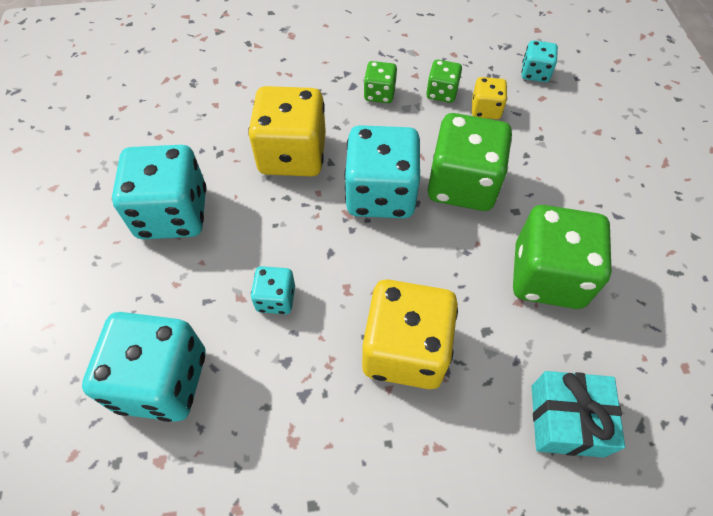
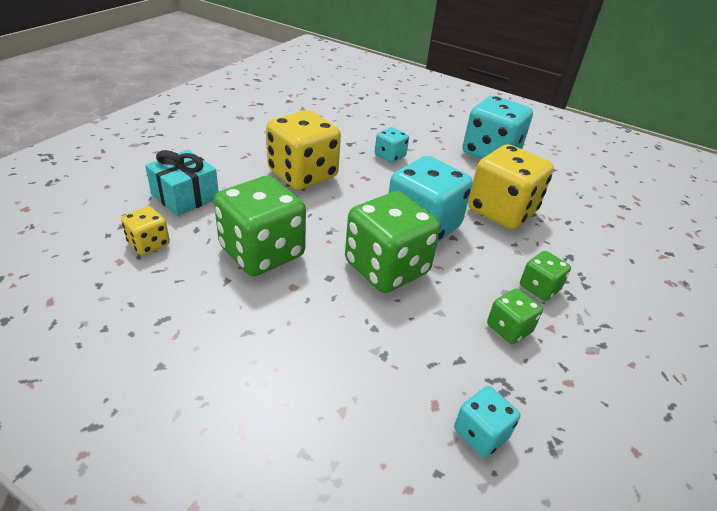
camera: 125 degrees right, 20 degrees down
turquoise dice [82,312,206,422] -> none
yellow dice [472,77,507,119] -> yellow dice moved to [121,206,170,255]

